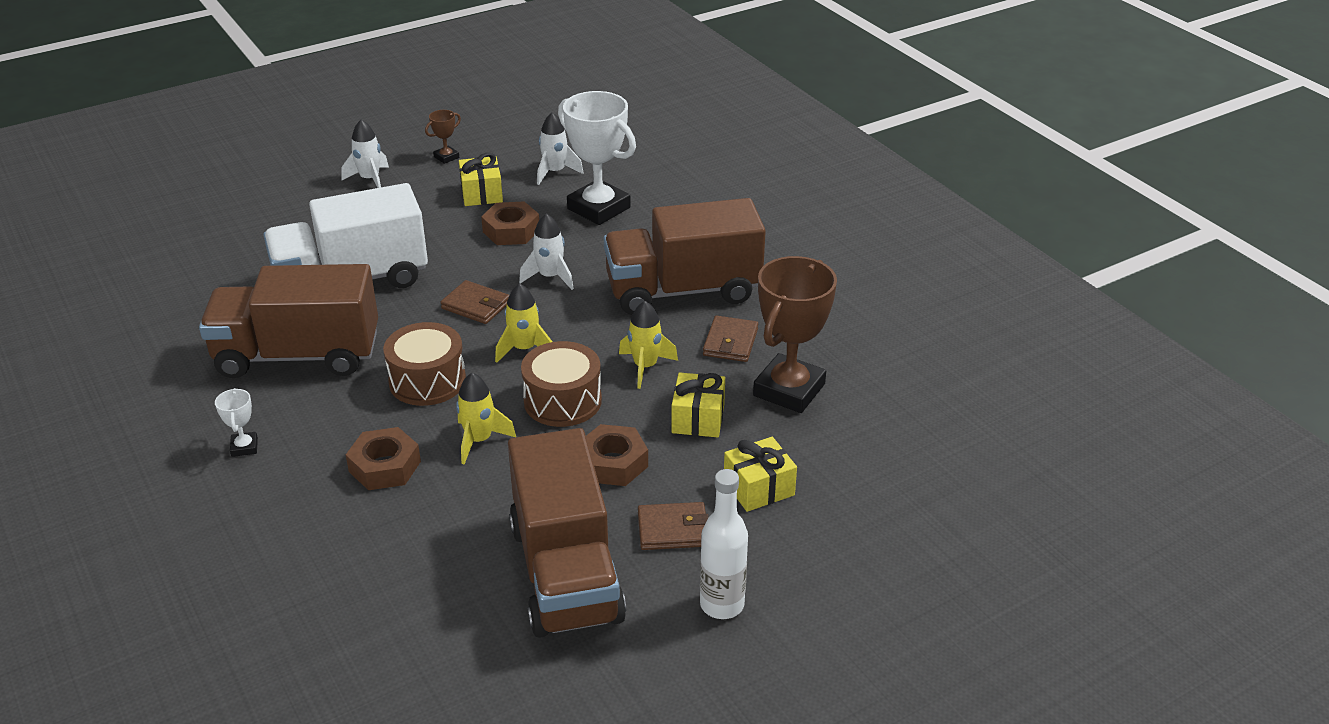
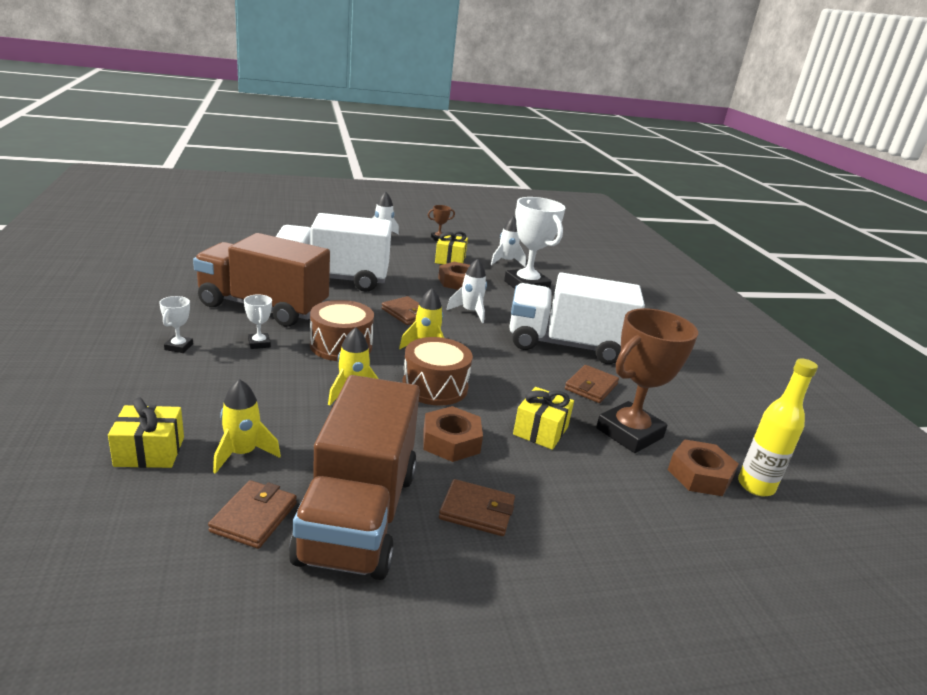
camera: 15 degrees right, 10 degrees down
brown nut [346,427,421,490] -> brown nut moved to [668,439,739,496]
brown truck [604,198,766,315] -> white truck [509,272,645,364]
yellow rocket [619,301,678,389] -> yellow rocket moved to [213,379,281,474]
white bottle [700,469,748,619] -> none
yellow gift [724,437,797,512] -> yellow gift moved to [108,398,184,468]
none -> brown wallet [208,480,297,549]
none -> white trophy [244,294,272,349]
none -> yellow bottle [738,358,818,496]

